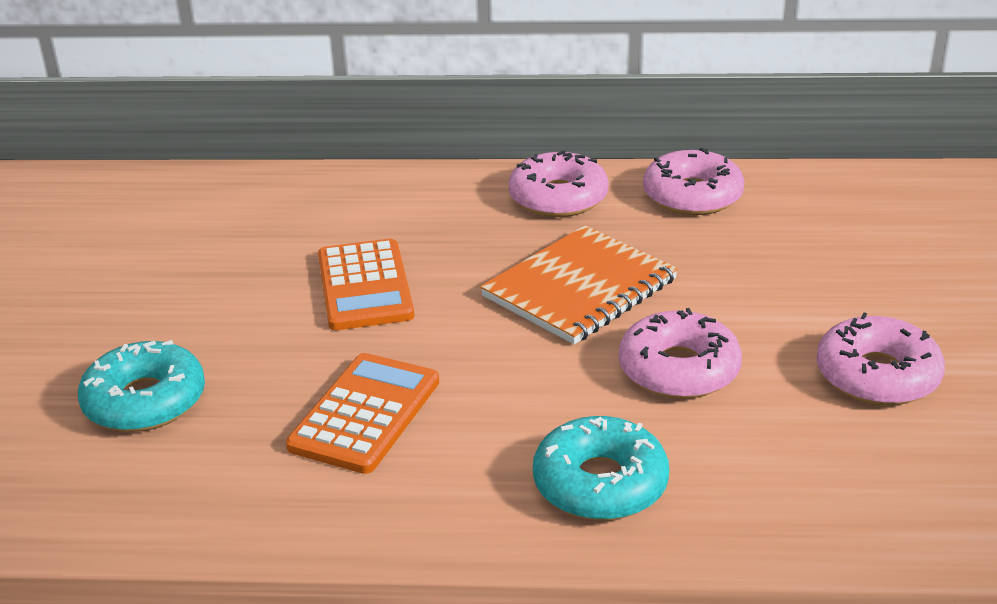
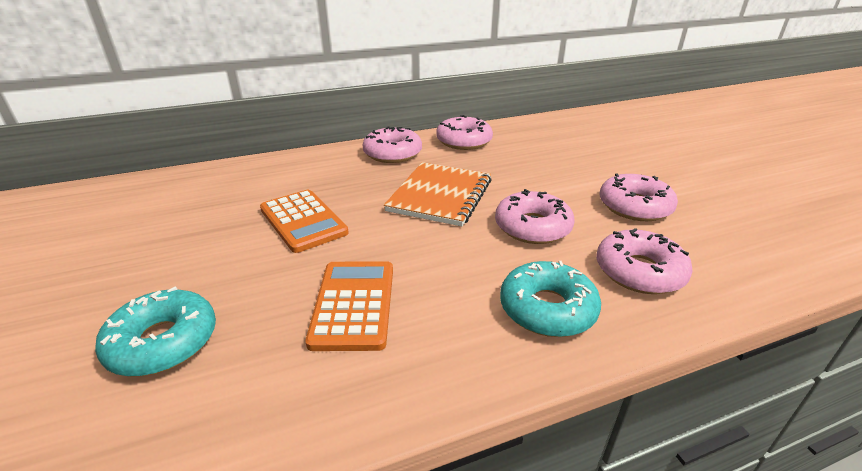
camera: 25 degrees left, 0 degrees up
none -> pink donut [596,228,693,294]

